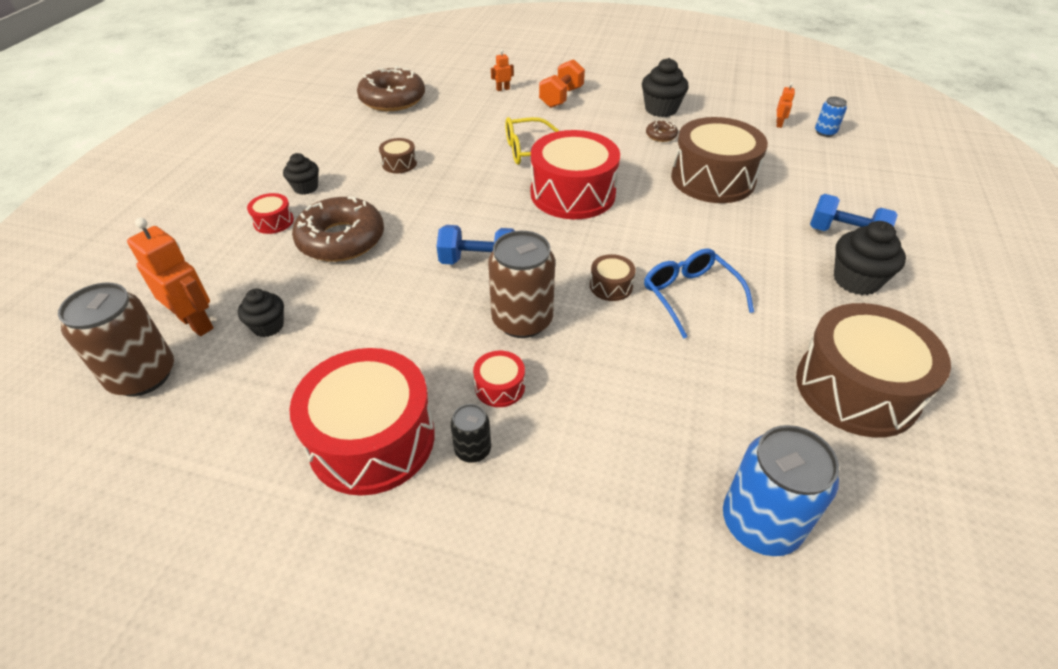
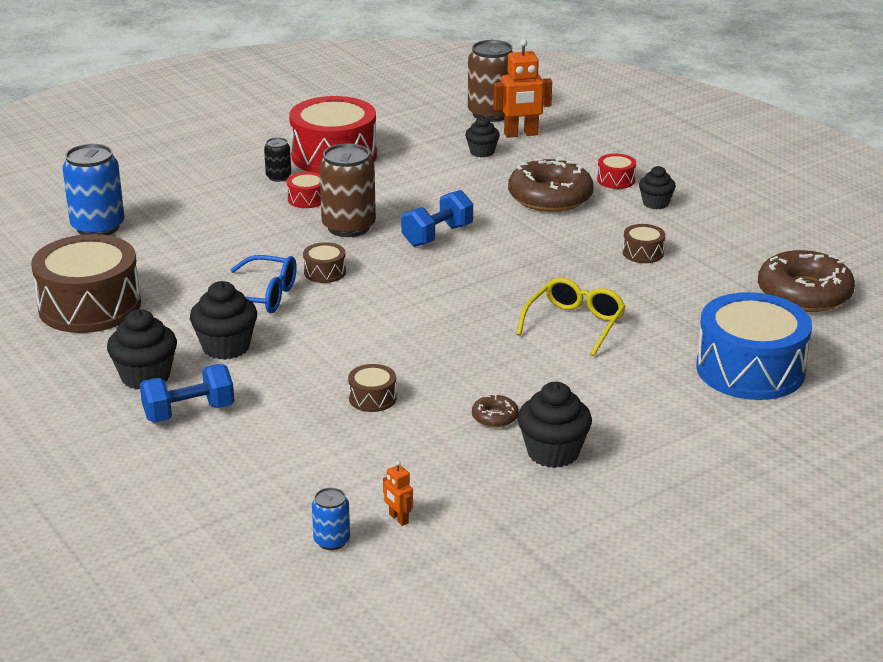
camera: 130 degrees right, 15 degrees down
orange robot [491,49,514,91] -> blue drum [696,292,812,400]
red drum [531,130,620,219] -> none
orange dumbbell [539,59,585,108] -> none
brown drum [671,117,768,203] -> brown drum [348,364,396,412], size x0.43
none -> black cupcake [190,281,257,360]

